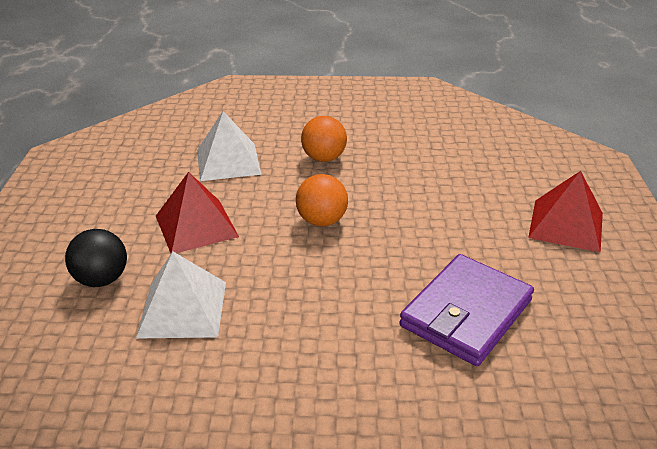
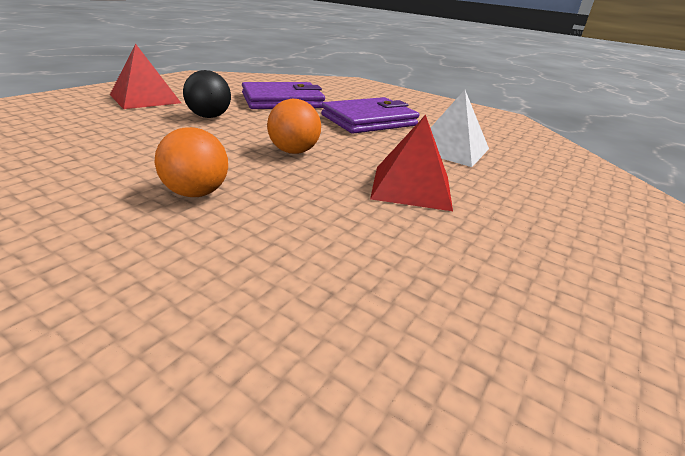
camera: 150 degrees left, 5 degrees down
black ball [65,229,127,287] -> black ball moved to [183,70,231,118]
white pyramid [197,111,261,181] -> none
none -> purple wallet [321,97,419,134]

